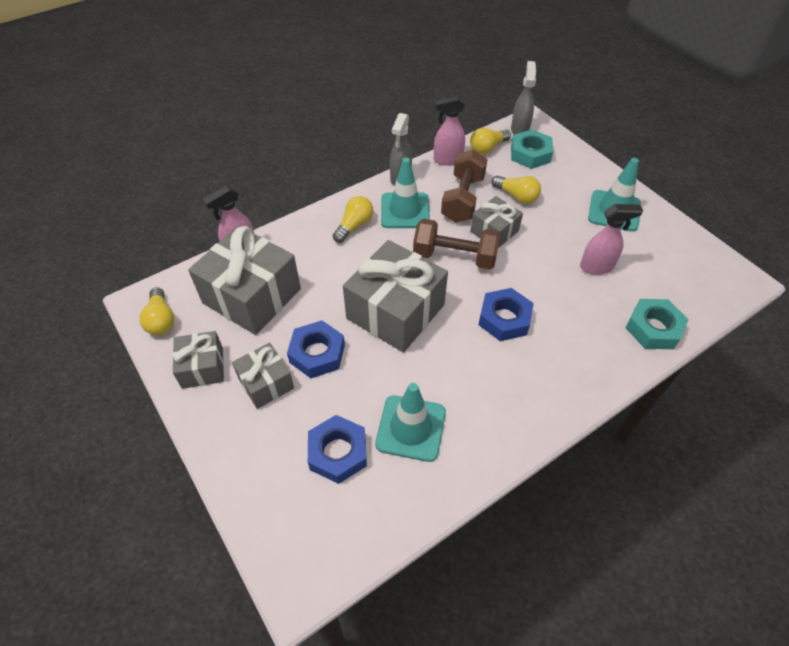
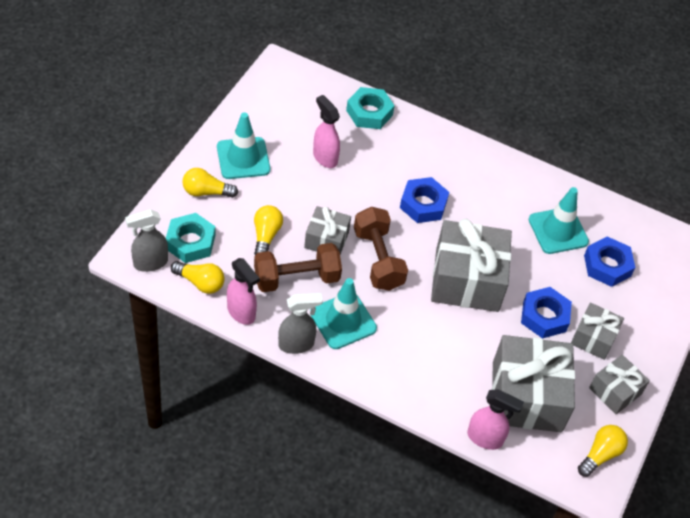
camera: 125 degrees left, 0 degrees up
yellow light bulb [333,196,373,243] -> yellow light bulb moved to [182,168,238,198]

